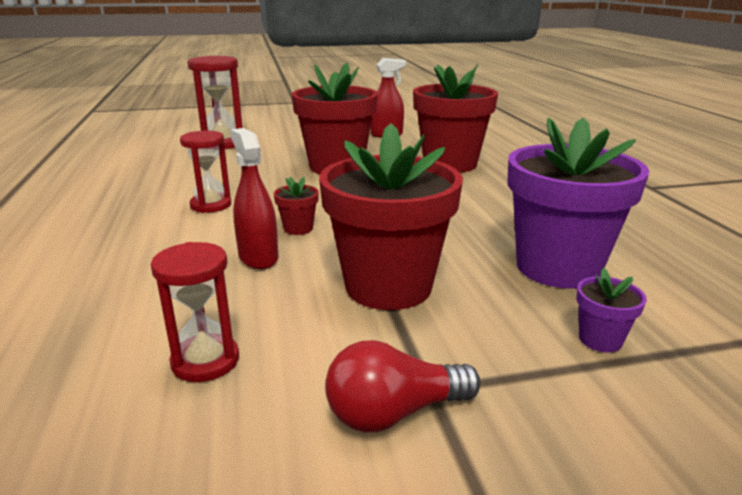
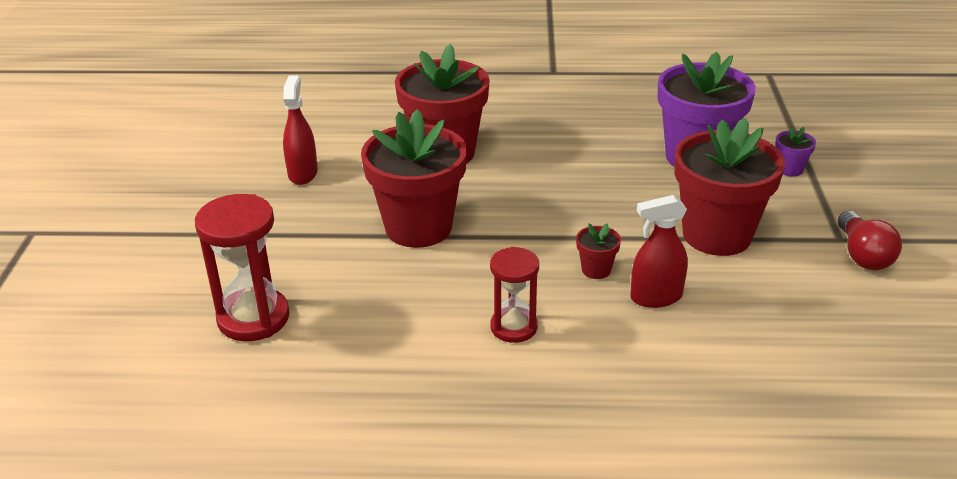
camera: 75 degrees left, 10 degrees up
red hourglass [151,242,239,382] -> none

